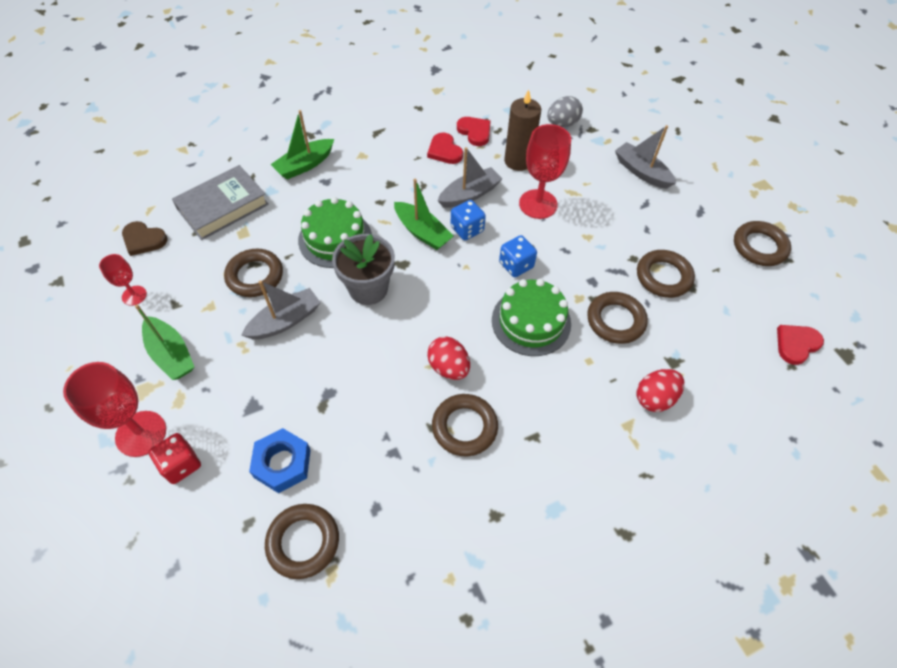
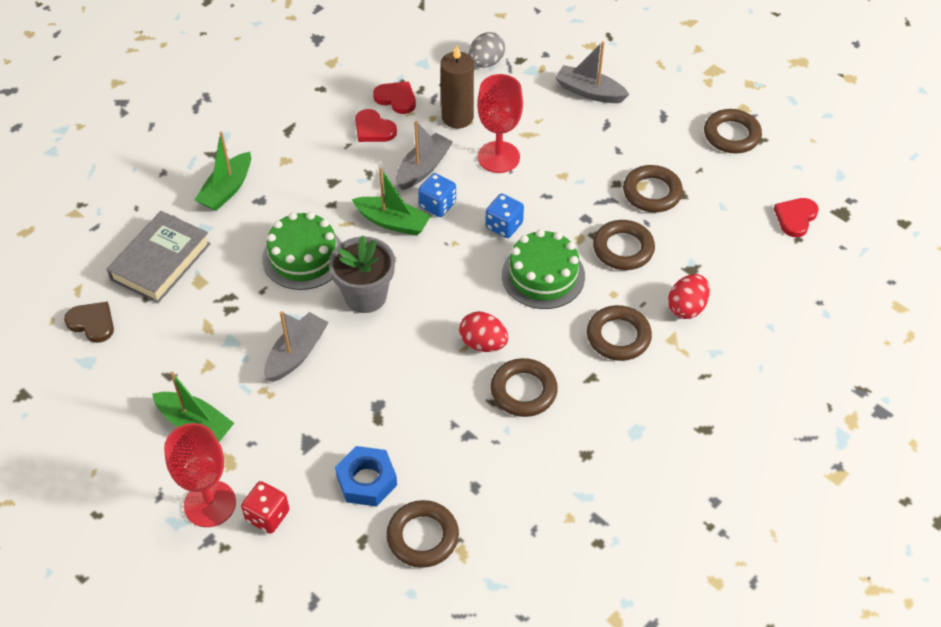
camera: 20 degrees left, 5 degrees down
red goblet [99,254,147,306] -> none
brown heart [122,221,168,256] -> brown heart turned 150 degrees counterclockwise [64,302,114,343]
brown ring [224,249,283,297] -> brown ring moved to [587,305,652,361]

